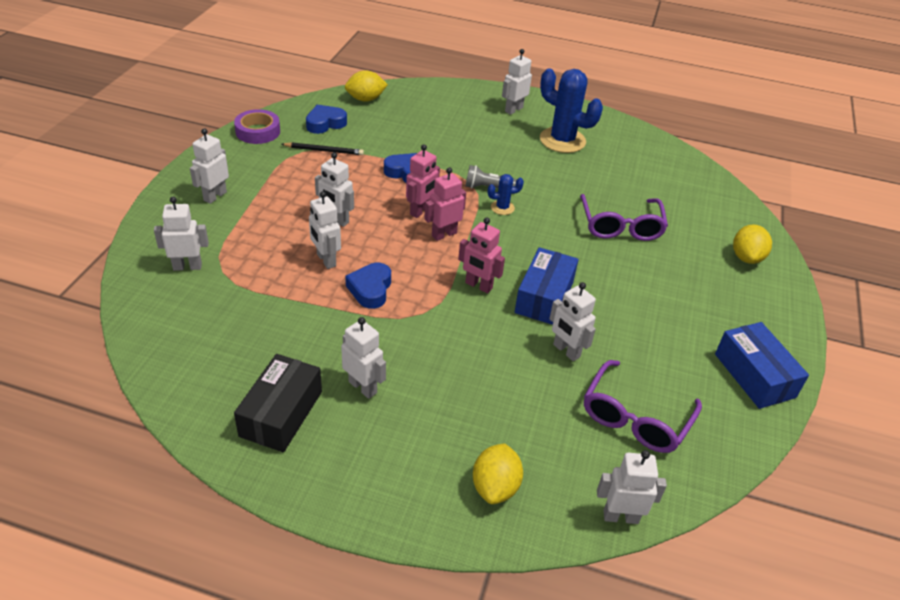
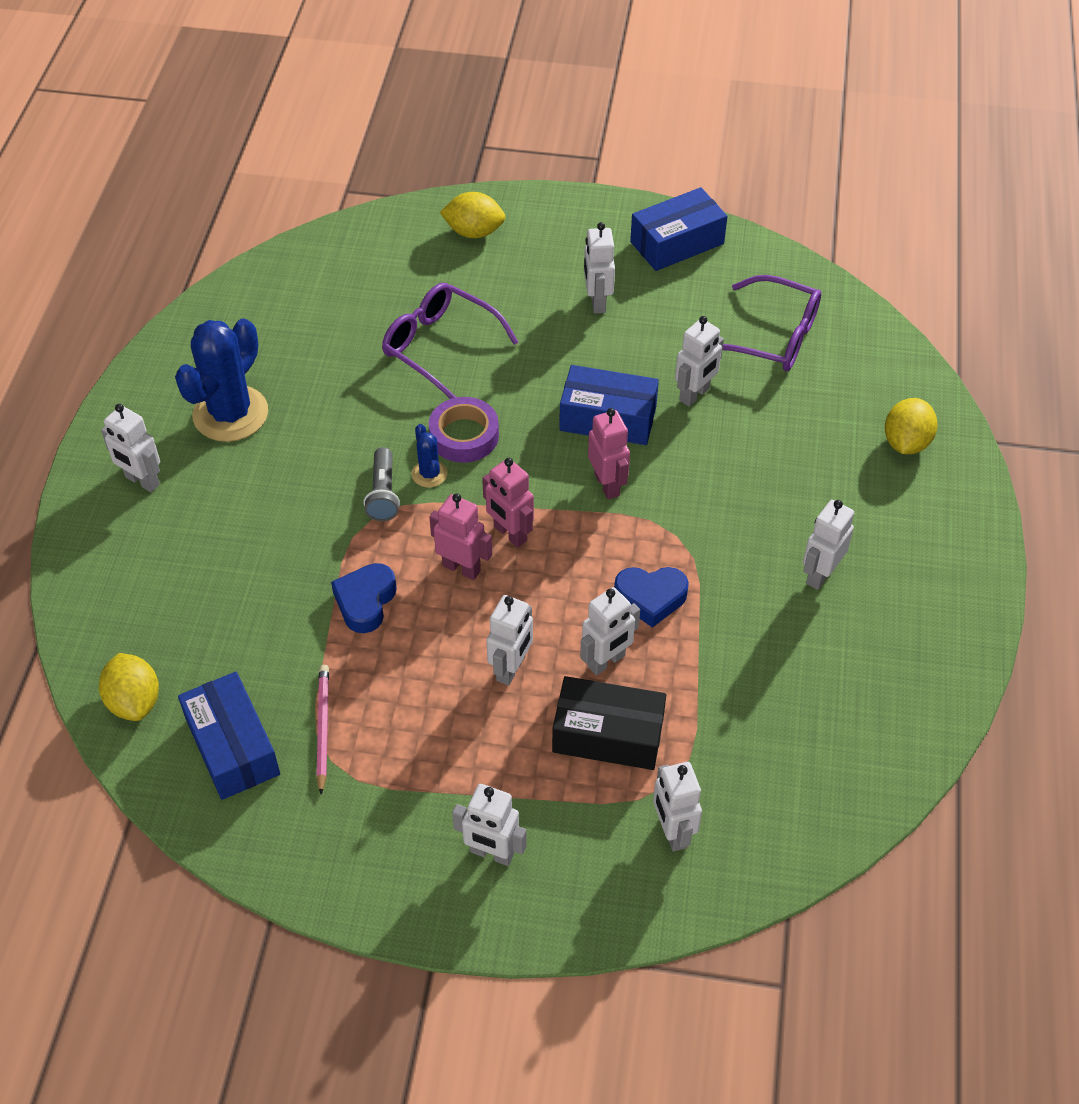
camera: 95 degrees left, 10 degrees up
purple tape [234,109,280,144] -> purple tape moved to [429,397,499,463]
black box [234,354,322,452] -> black box moved to [552,676,666,770]
black pencil [282,142,364,155] -> pink pencil [316,665,329,794]
blue heart [306,105,347,134] -> blue box [178,672,280,800]
pink robot [458,217,505,294] -> pink robot turned 45 degrees counterclockwise [588,408,630,499]
yellow lemon [473,444,523,504] -> yellow lemon turned 75 degrees counterclockwise [885,398,938,454]
purple glasses [580,194,668,241] -> purple glasses turned 135 degrees counterclockwise [382,283,518,399]
white robot [597,450,667,524] -> white robot moved to [584,222,615,313]

